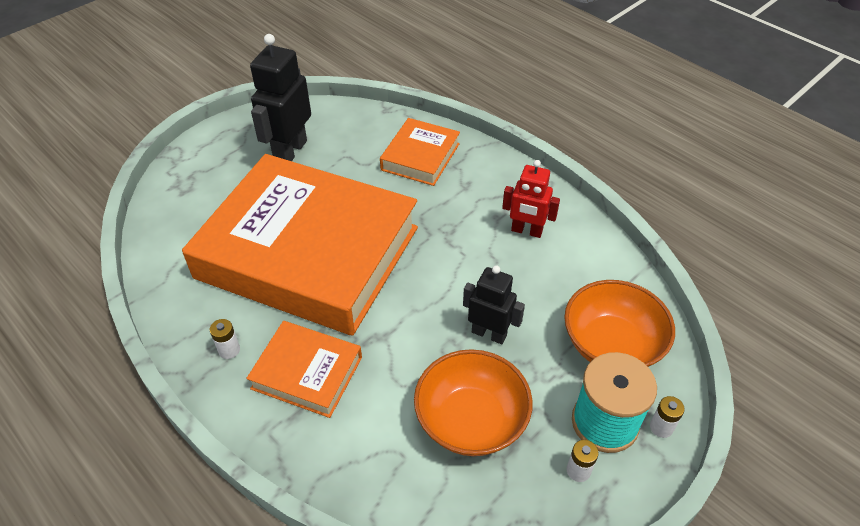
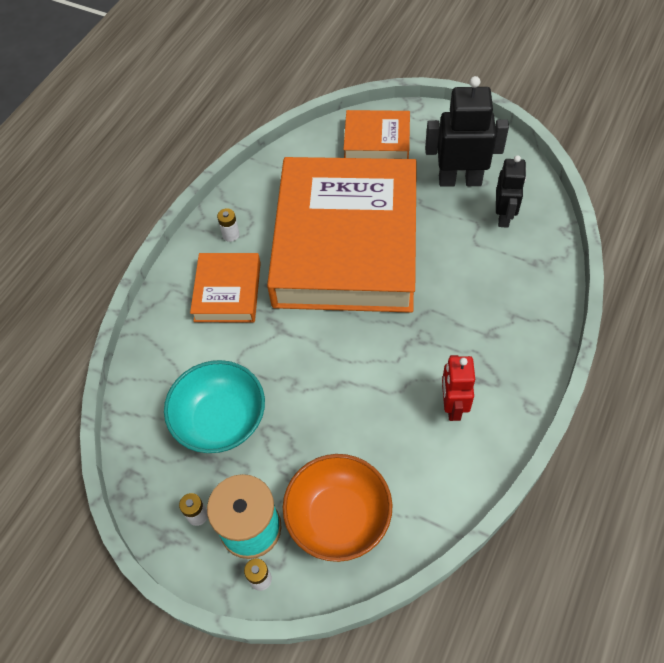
camera: 75 degrees right, 10 degrees up
orange book [380,118,460,186] -> orange book moved to [343,110,410,159]
orange bowl [414,349,533,456] -> turquoise bowl [164,360,265,453]
black robot [463,265,525,344] -> black robot moved to [496,155,526,228]

